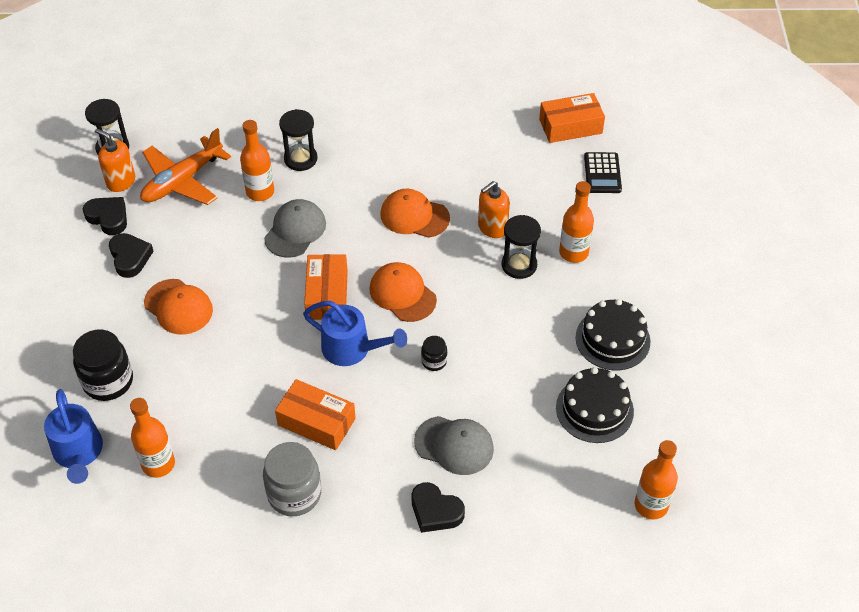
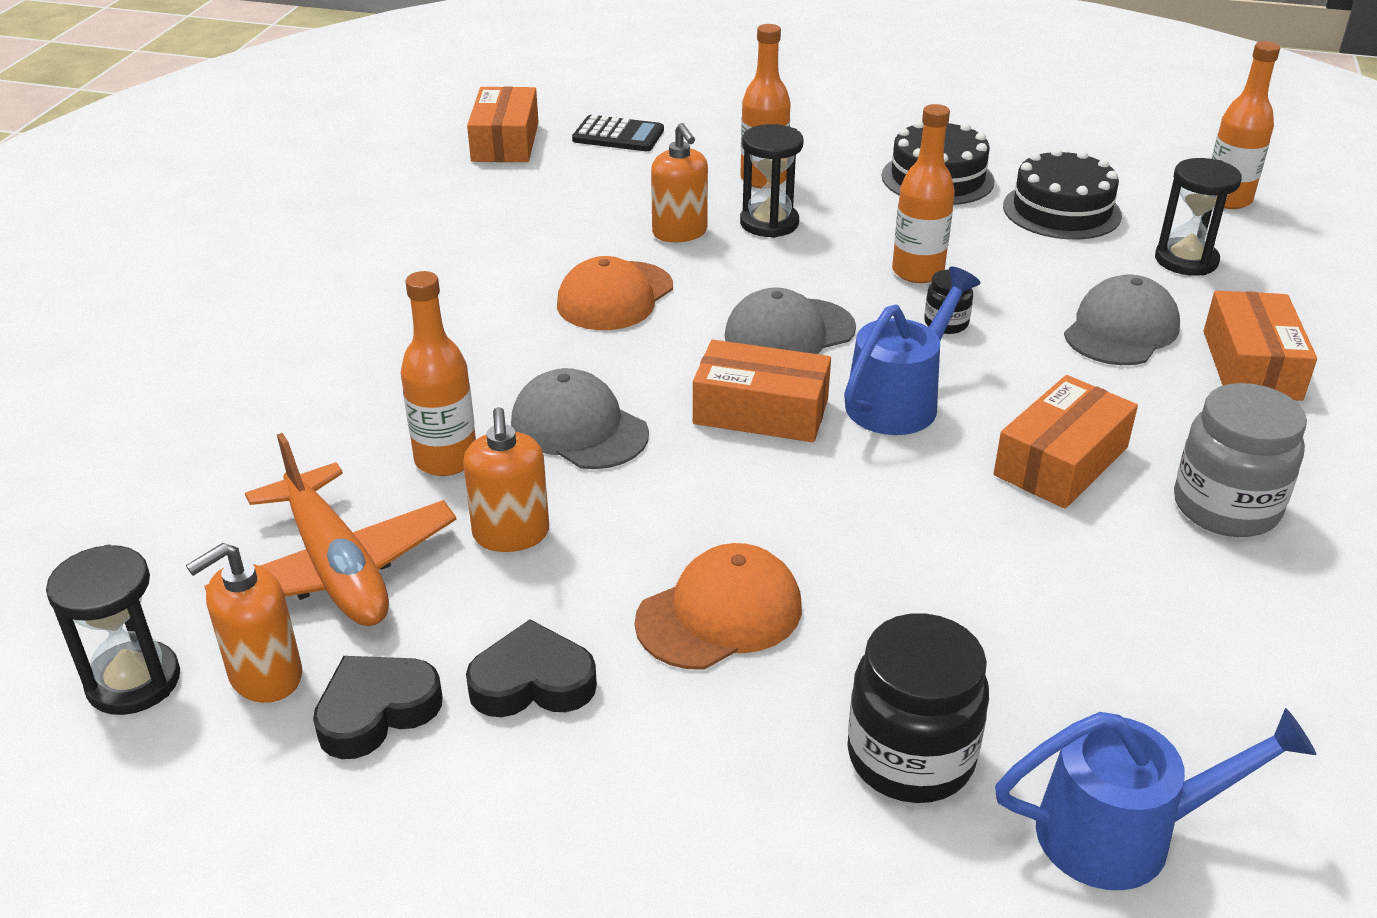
camera: 75 degrees left, 15 degrees down
orange bottle [130,398,175,478] -> orange bottle moved to [892,104,955,283]
black hourglass [279,109,318,171] -> black hourglass moved to [1155,158,1242,276]
orange cap [370,262,437,322] -> grey cap [724,288,856,354]
black heart [411,482,465,533] -> orange box [1204,291,1317,401]
none -> orange soap dispenser [463,407,549,552]

